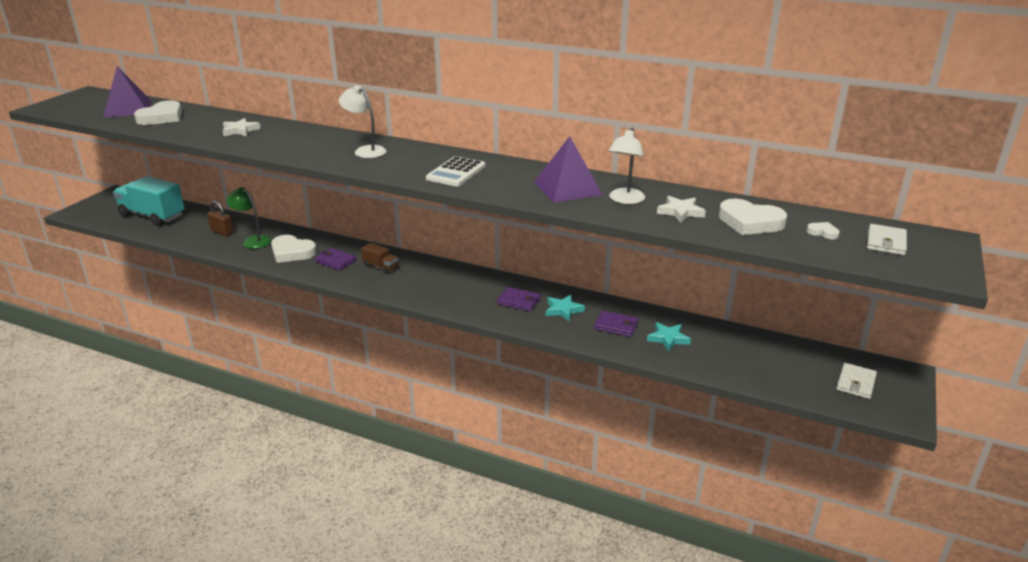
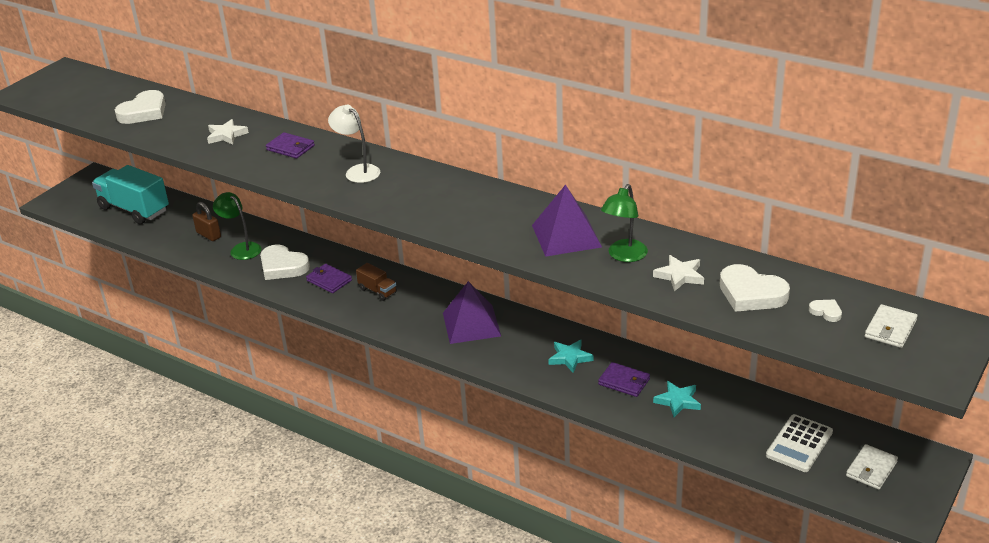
camera: 10 degrees right, 5 degrees up
purple pyramid [103,66,152,118] -> purple pyramid moved to [443,281,501,344]
white calculator [426,156,486,186] -> white calculator moved to [766,414,833,472]
purple wallet [497,287,541,312] -> purple wallet moved to [266,132,315,159]
white lamp [609,128,645,204] -> green lamp [601,184,648,262]

